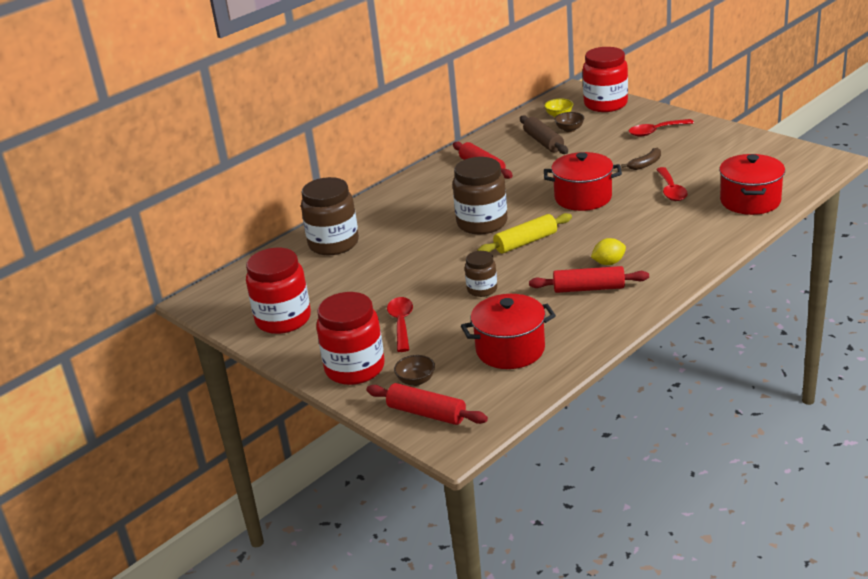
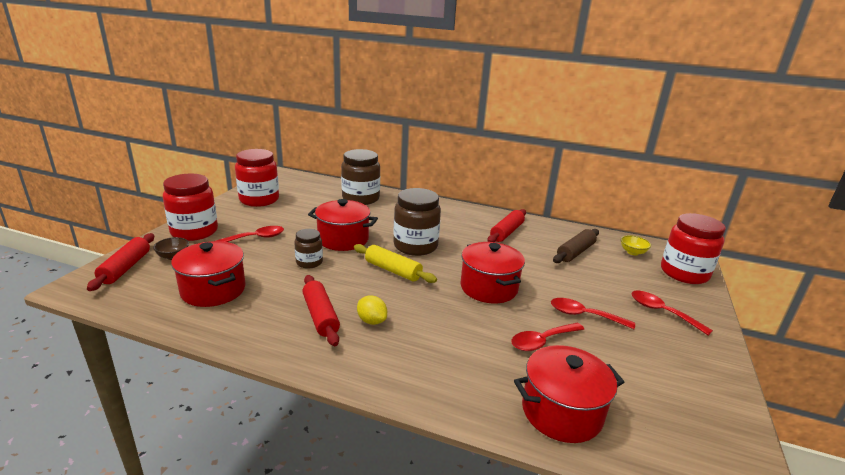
camera: 60 degrees right, 5 degrees down
brown bowl [554,112,584,132] -> none
brown banana [621,148,661,170] -> red spoon [551,298,635,329]
none -> red pot [308,199,378,251]

